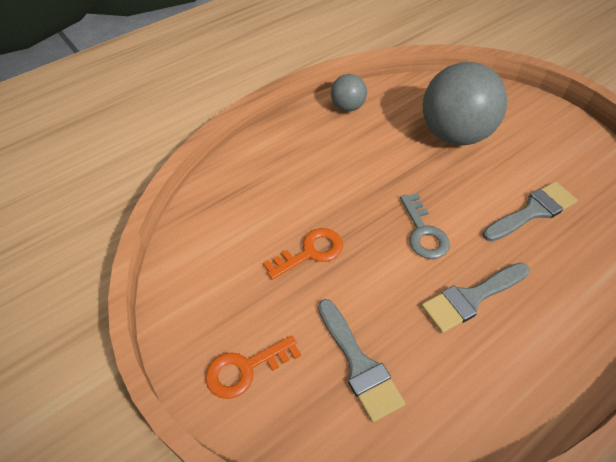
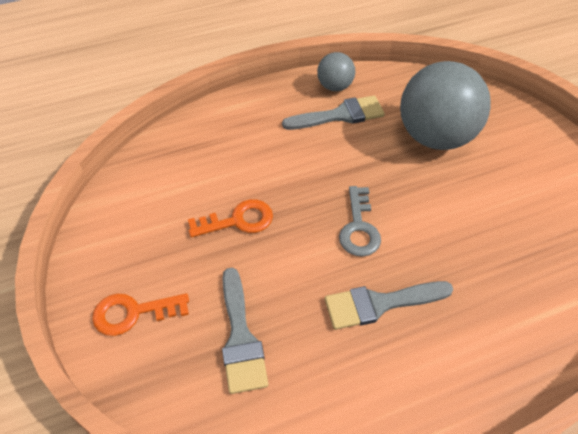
camera: 15 degrees right, 0 degrees up
grey brush [483,181,578,242] -> grey brush moved to [282,95,385,130]

